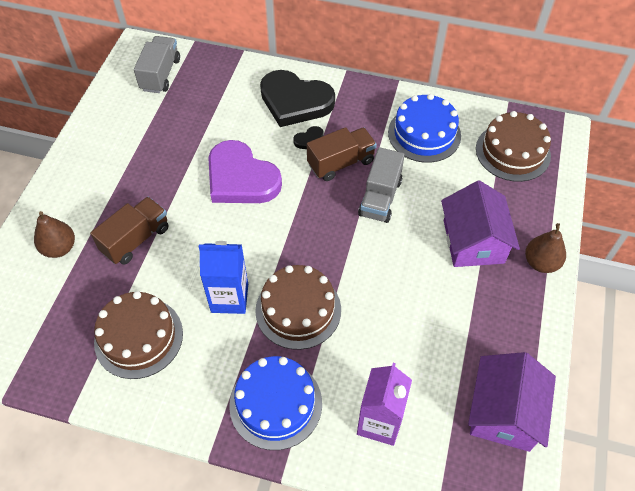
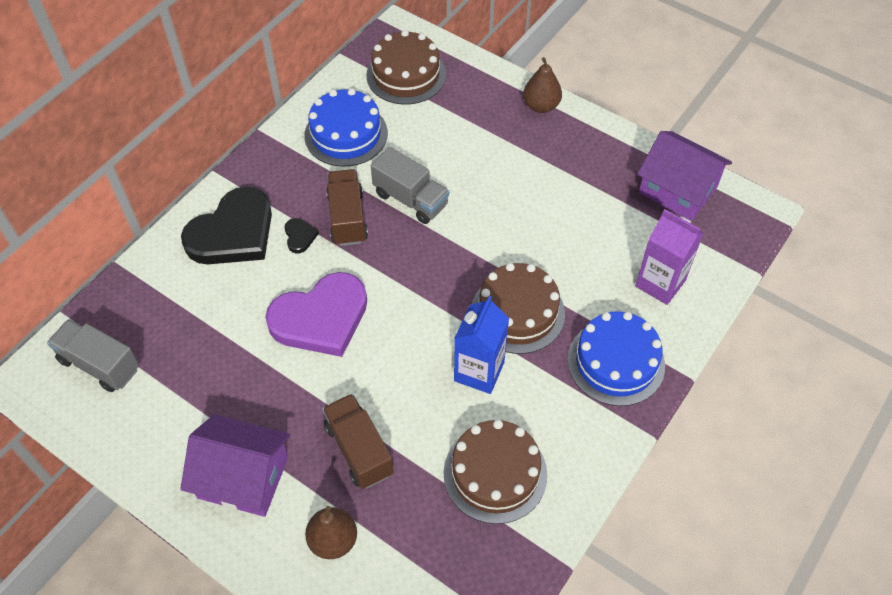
camera: 70 degrees left, 0 degrees up
purple house [441,180,520,267] -> purple house moved to [181,415,290,517]

